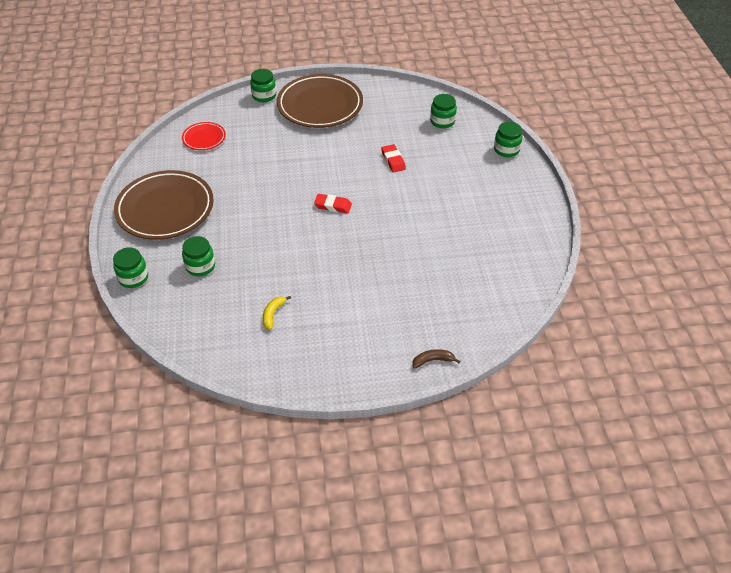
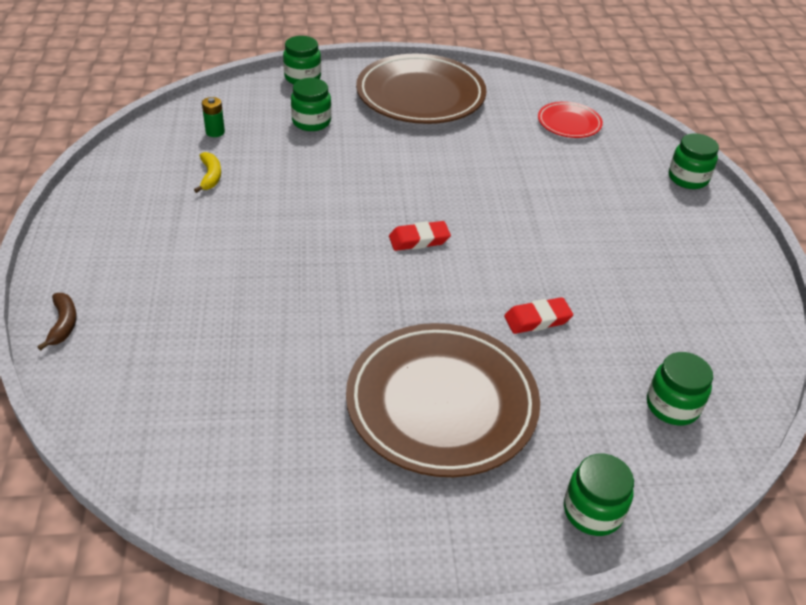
camera: 90 degrees right, 5 degrees down
yellow banana [263,296,291,330] -> yellow banana turned 60 degrees clockwise [194,152,221,193]
brown plate [277,74,363,128] -> brown plate moved to [346,323,540,477]
red eraser [314,194,352,214] -> red eraser turned 60 degrees clockwise [389,221,451,251]
none -> green battery [202,97,225,137]

